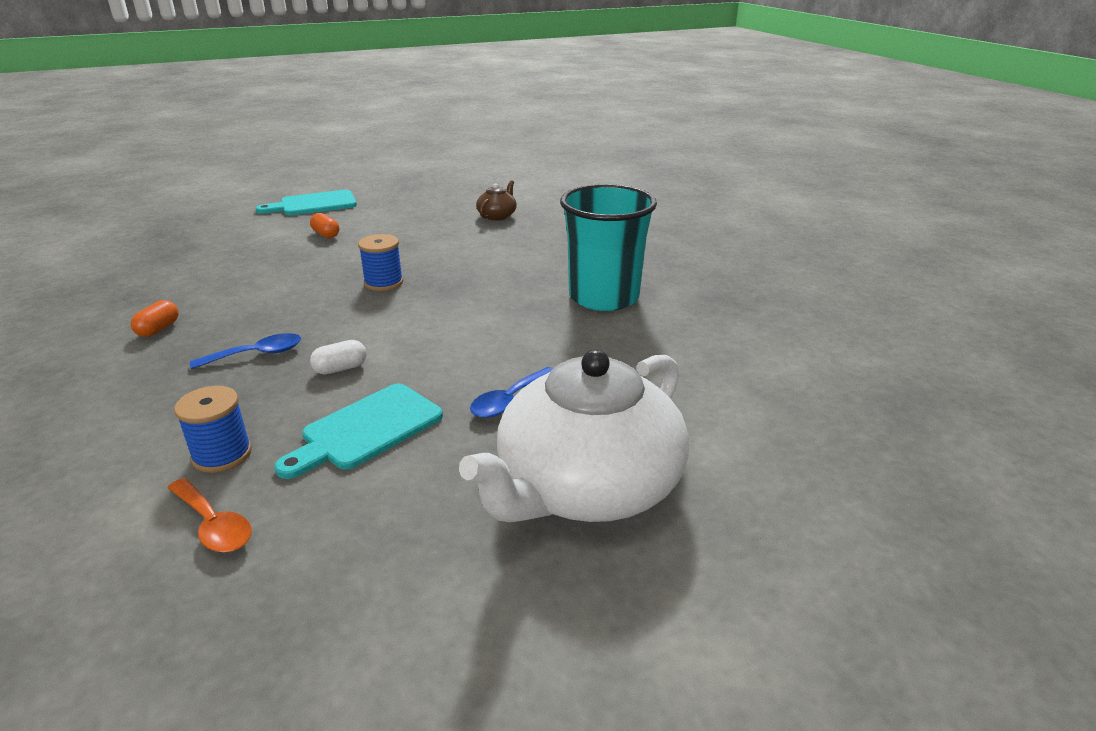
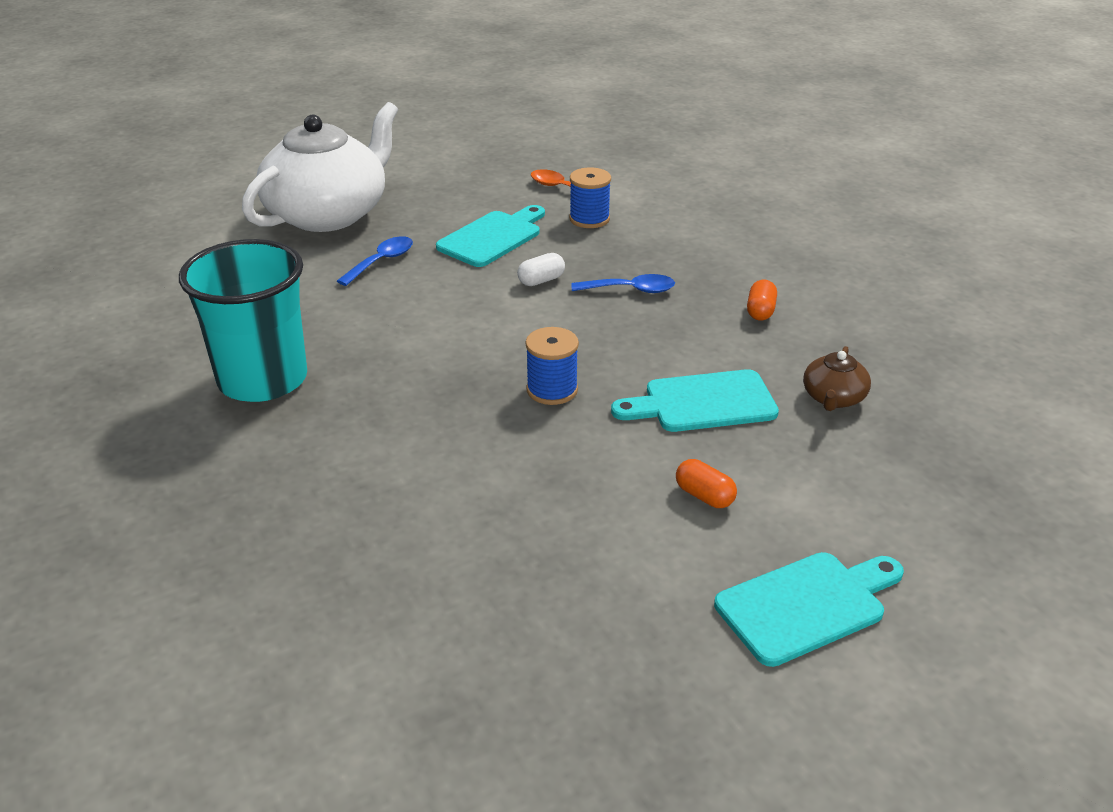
camera: 175 degrees right, 5 degrees up
blue spoon [190,333,301,369] -> blue spoon turned 150 degrees counterclockwise [572,274,675,293]
brown teapot [476,180,517,221] -> brown teapot moved to [803,346,871,411]
none -> turquoise cutting board [611,369,779,432]

